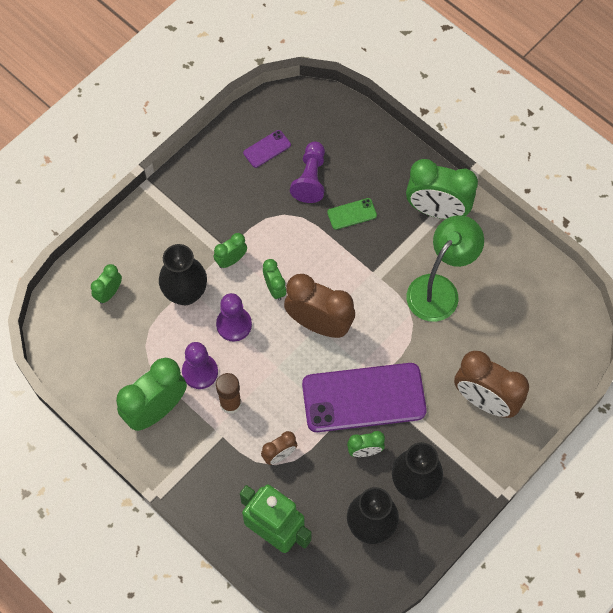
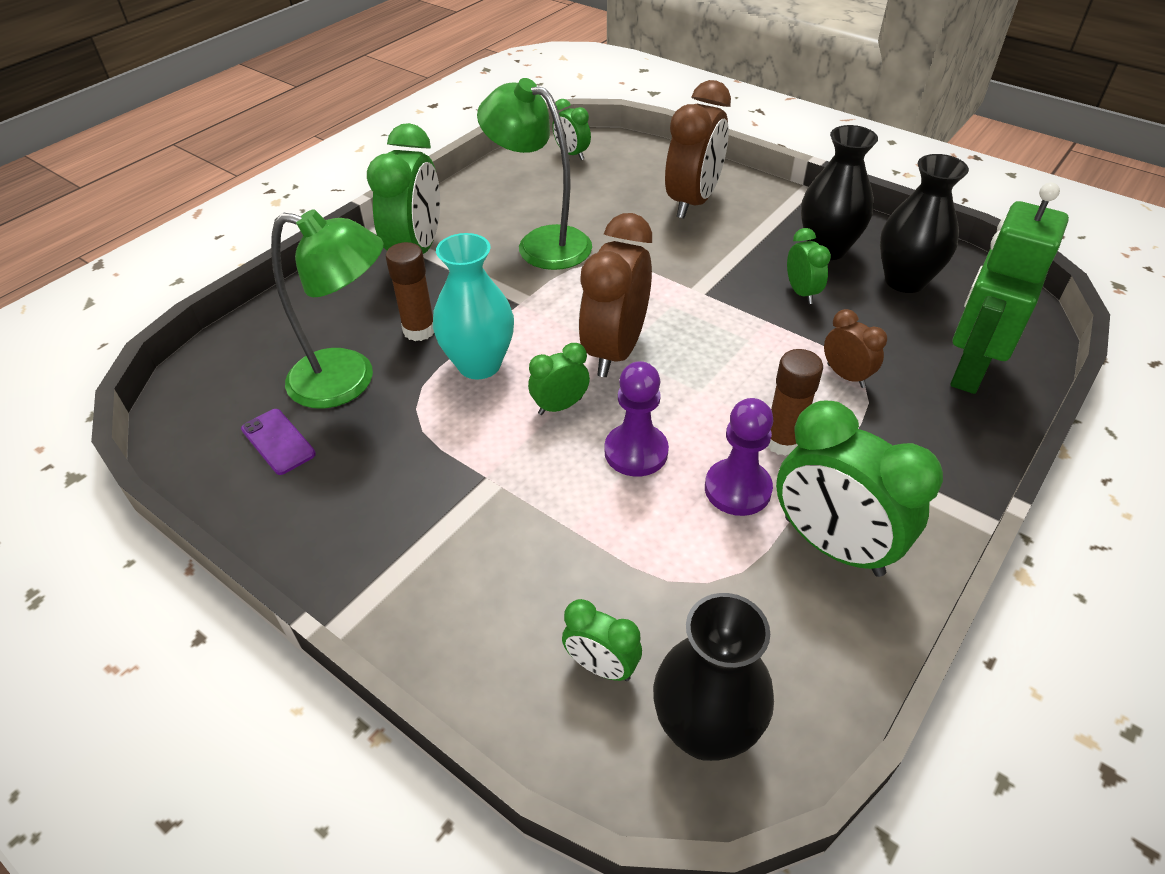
camera: 95 degrees left, 20 degrees down
black vase [159,244,207,305] -> black vase moved to [653,593,774,761]
green clock [214,233,247,268] -> green clock moved to [552,99,591,160]
purple pawn [290,142,325,203] -> green lamp [271,209,384,409]
purple phone [302,363,426,432] -> none
green phone [327,198,377,230] -> brown glue stick [386,242,434,341]
none -> turquoise vase [433,233,514,380]

